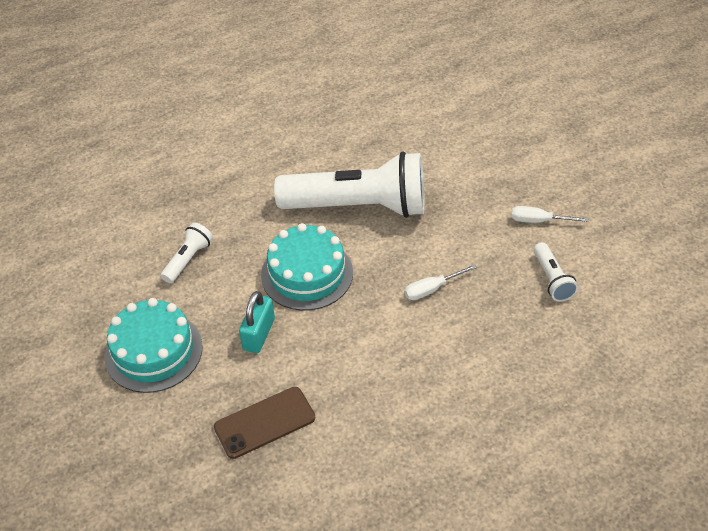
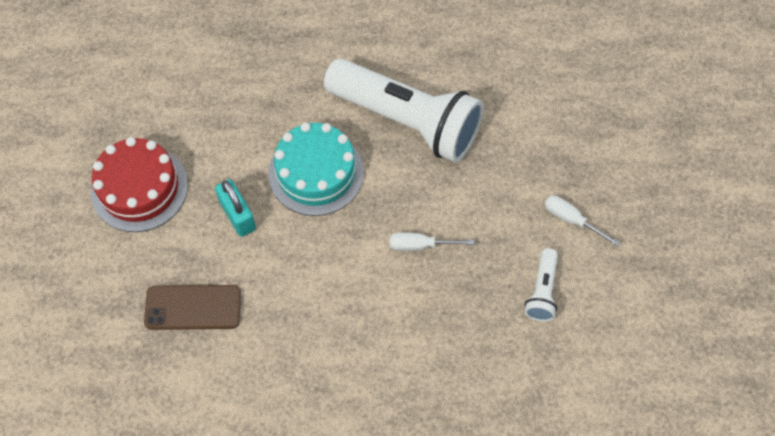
camera: 25 degrees right, 15 degrees up
turquoise cake [104,298,203,393] -> red cake [91,137,188,232]
white flashlight [161,223,213,283] -> none
turquoise padlock [239,291,275,353] -> turquoise padlock turned 75 degrees counterclockwise [215,179,256,237]

